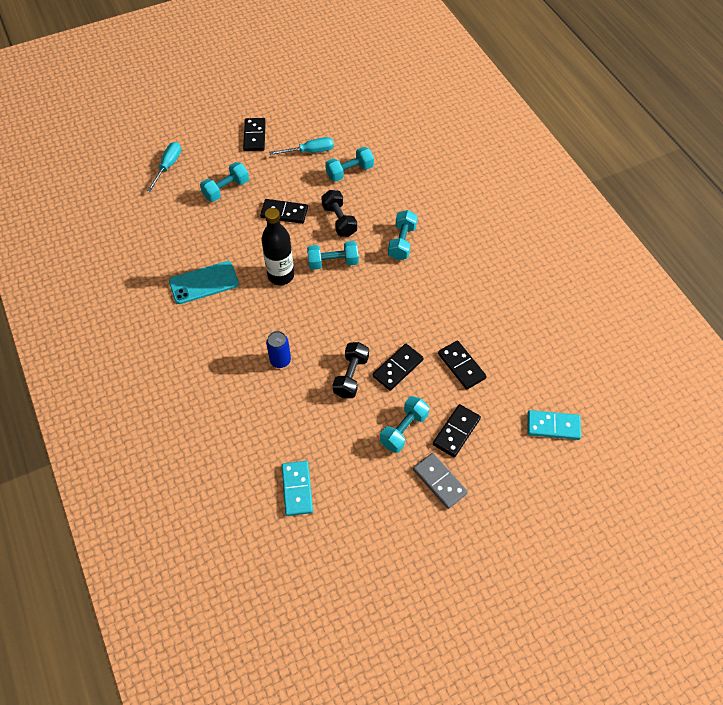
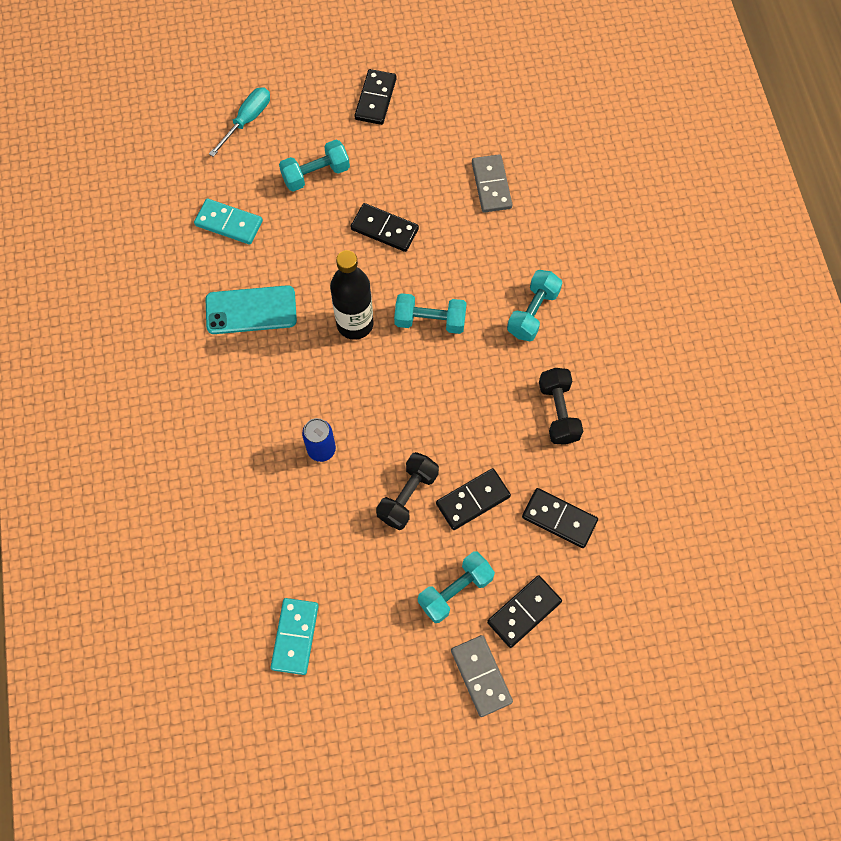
camera: 15 degrees right, 10 degrees up
turquoise screwdriver [269,137,334,155] -> none
black dumbbell [321,190,357,237] -> black dumbbell moved to [539,368,583,445]
turquoise dumbbell [325,147,374,182] -> grey domino [472,154,512,213]
black domino [438,341,487,389] -> black domino turned 45 degrees counterclockwise [522,488,598,548]
turquoise domino [527,410,581,440] -> turquoise domino moved to [194,199,263,244]

